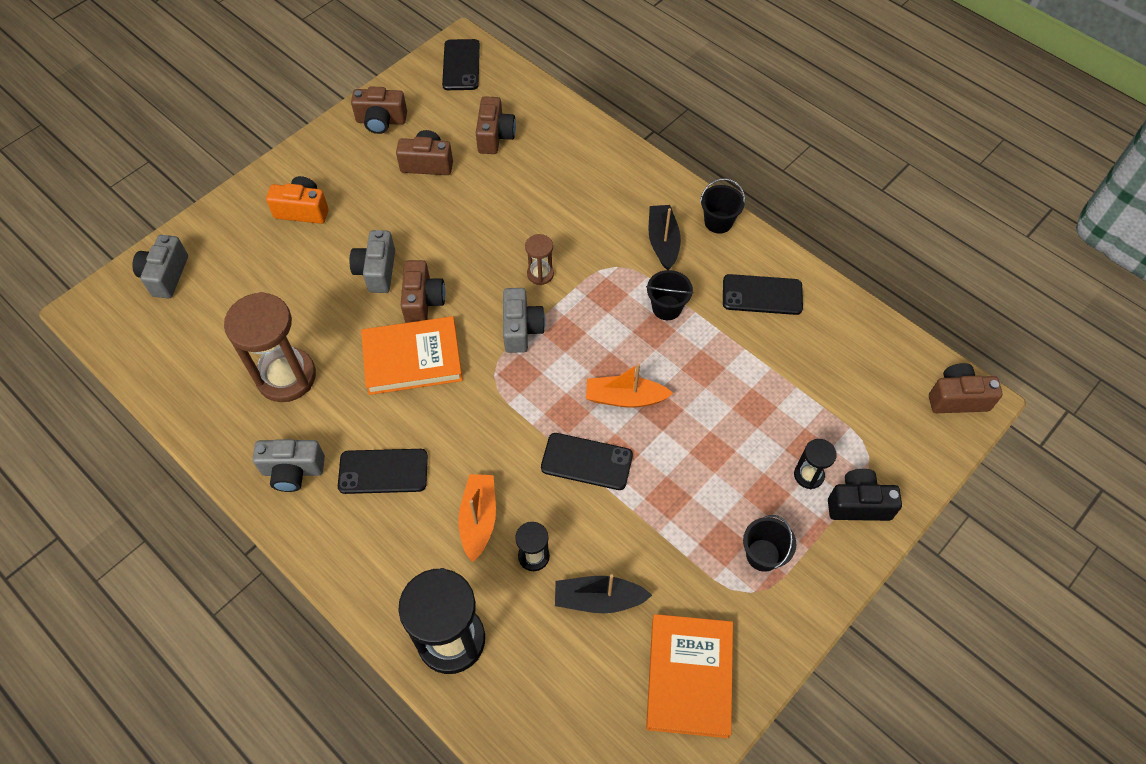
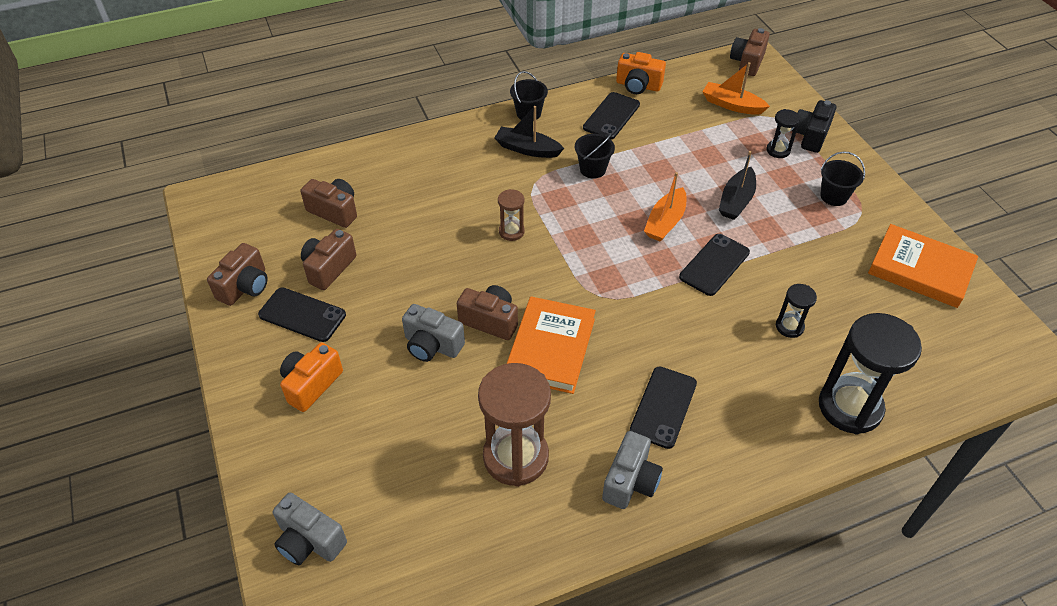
camera: 65 degrees left, 10 degrees down
black phone [442,39,480,90] -> black phone moved to [258,287,346,342]
orange boat [458,474,496,562] -> orange boat moved to [702,62,770,115]
grey camera [503,288,545,353] -> none
black boat [555,574,652,613] -> black boat moved to [719,151,756,220]
none -> orange camera [616,52,666,94]

